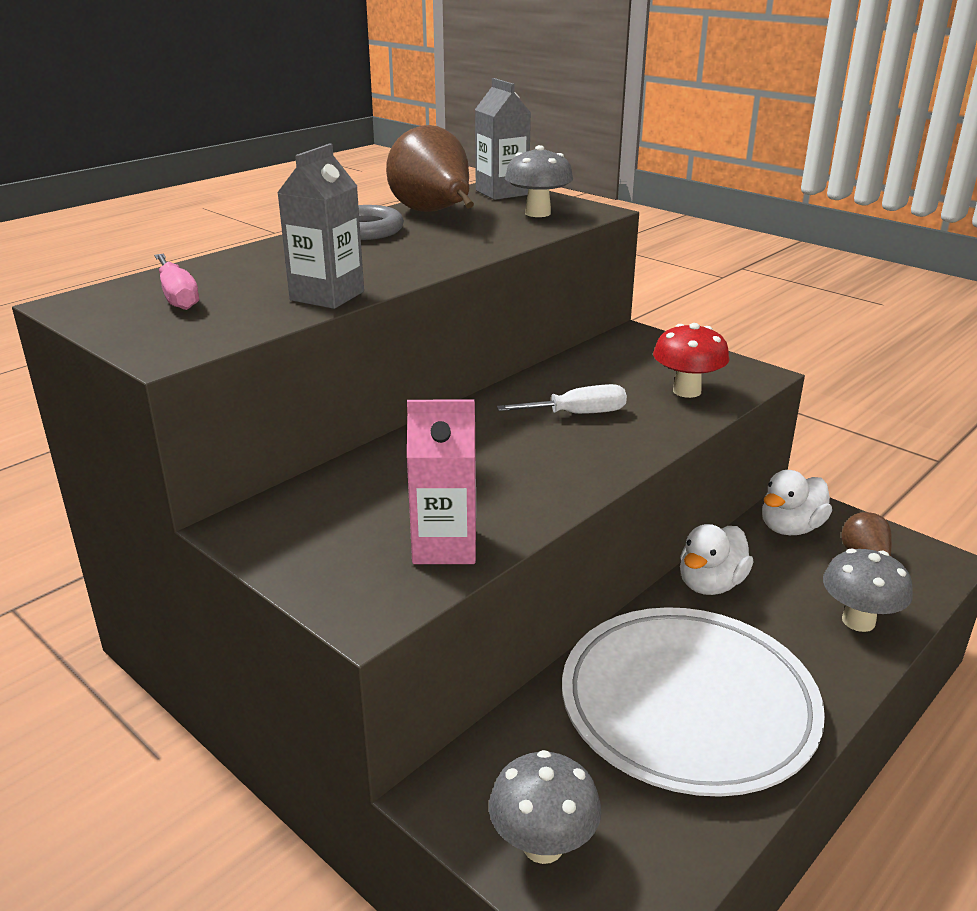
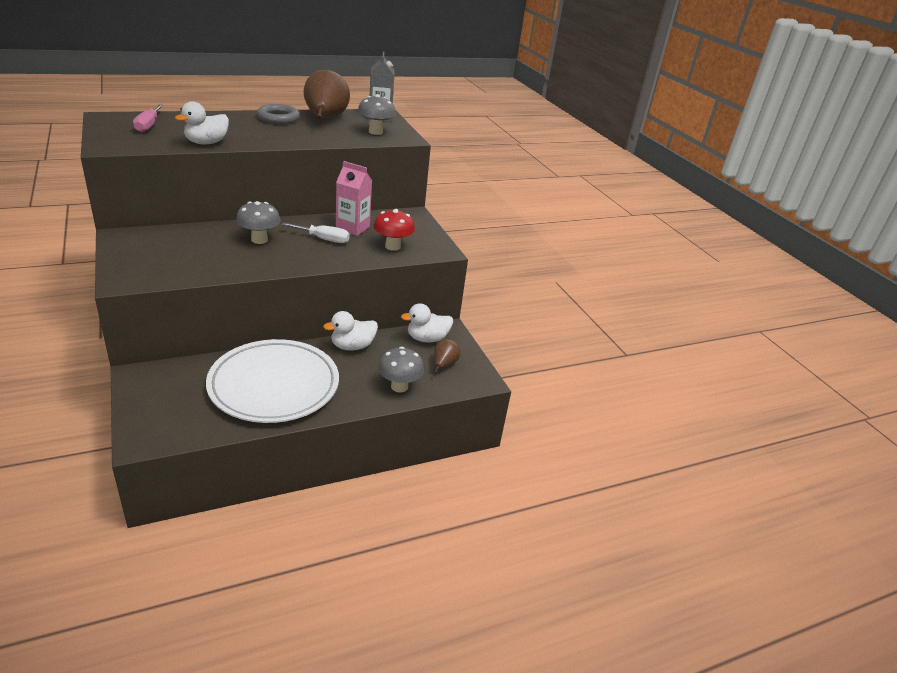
camera: 20 degrees right, 5 degrees up
grey carton [277,144,364,309] -> white duck [175,101,229,144]
pink carton [407,400,476,564] -> pink carton moved to [336,161,372,236]
grey mushroom [489,750,601,864] -> grey mushroom moved to [236,201,280,244]

